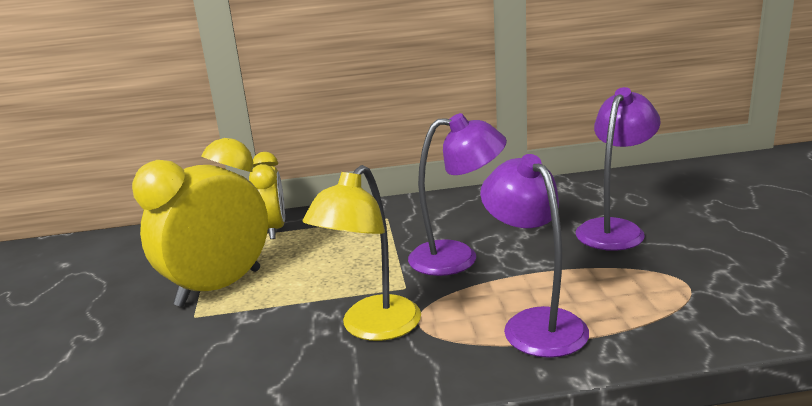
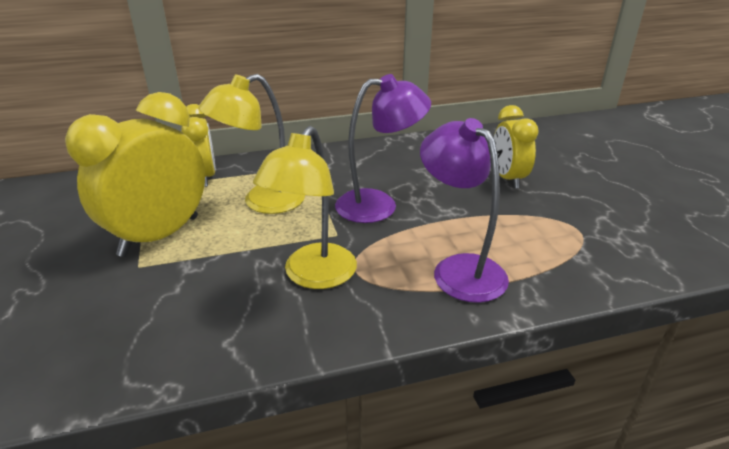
camera: 10 degrees left, 10 degrees up
purple lamp [576,87,661,251] -> yellow clock [494,105,539,189]
none -> yellow lamp [198,74,305,214]

